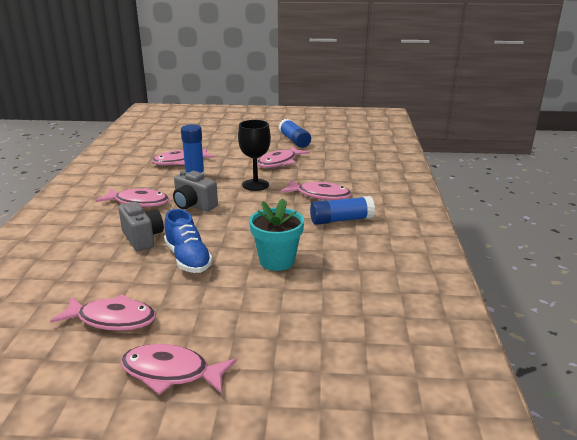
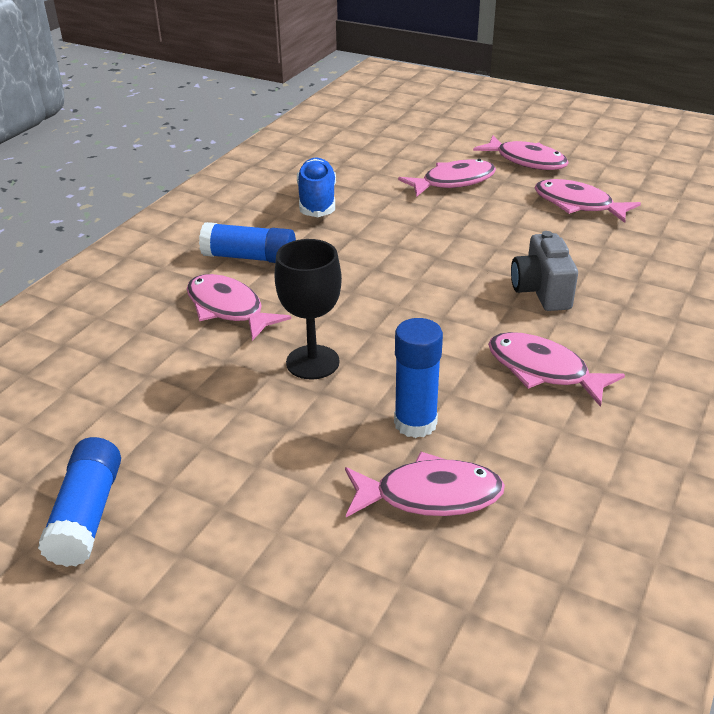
camera: 155 degrees left, 10 degrees up
blue shoe [164,209,213,273] -> blue shoe moved to [297,158,336,217]
grey camera [173,171,218,211] -> none
turquoise flower pot [249,198,304,271] -> none
pink fish [257,146,310,168] -> pink fish moved to [398,159,496,197]

